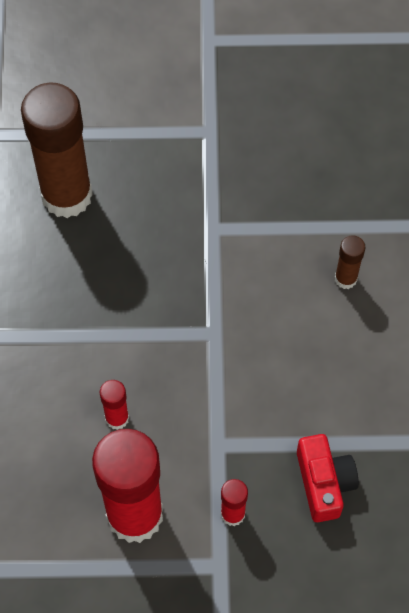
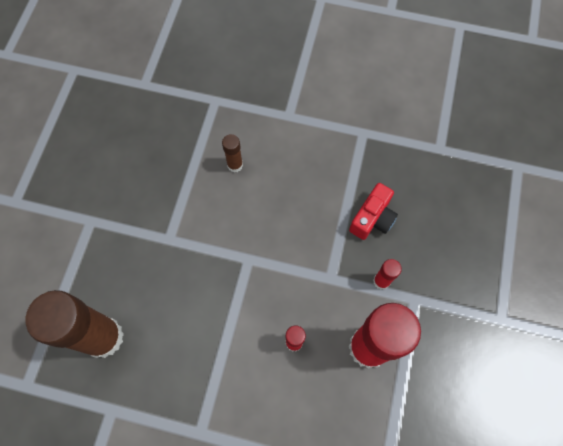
camera: 75 degrees left, 5 degrees up
red camera [297,434,359,522] -> red camera turned 120 degrees clockwise [349,183,398,240]

